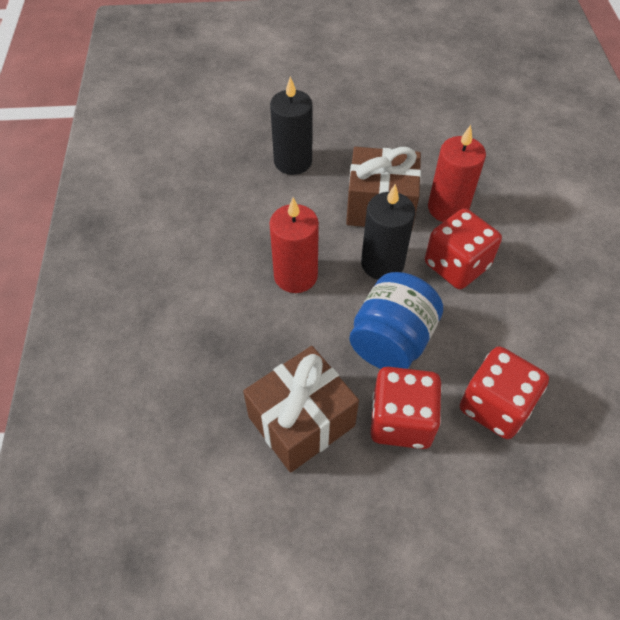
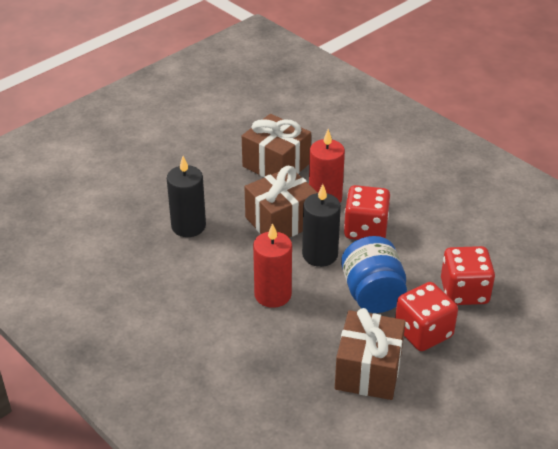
camera: 40 degrees left, 15 degrees down
none -> brown gift [242,114,311,177]

